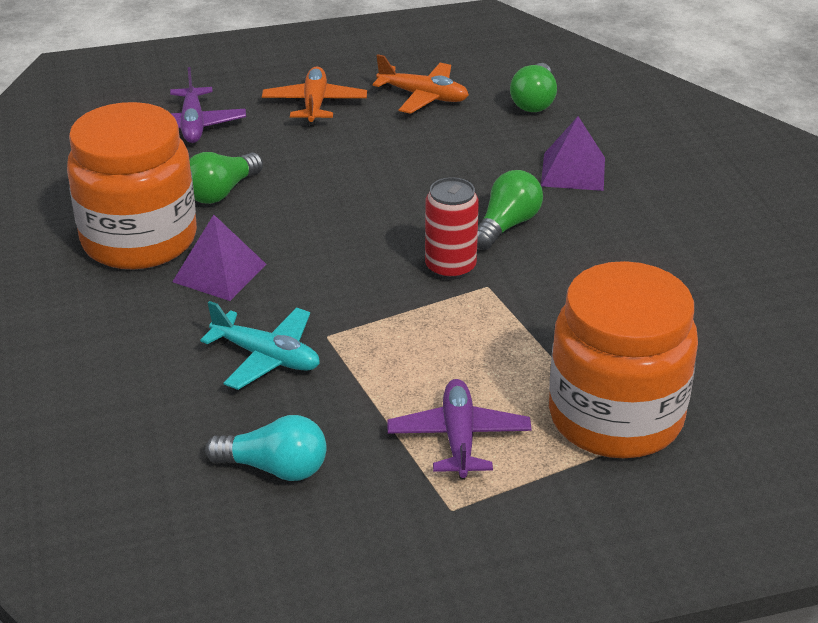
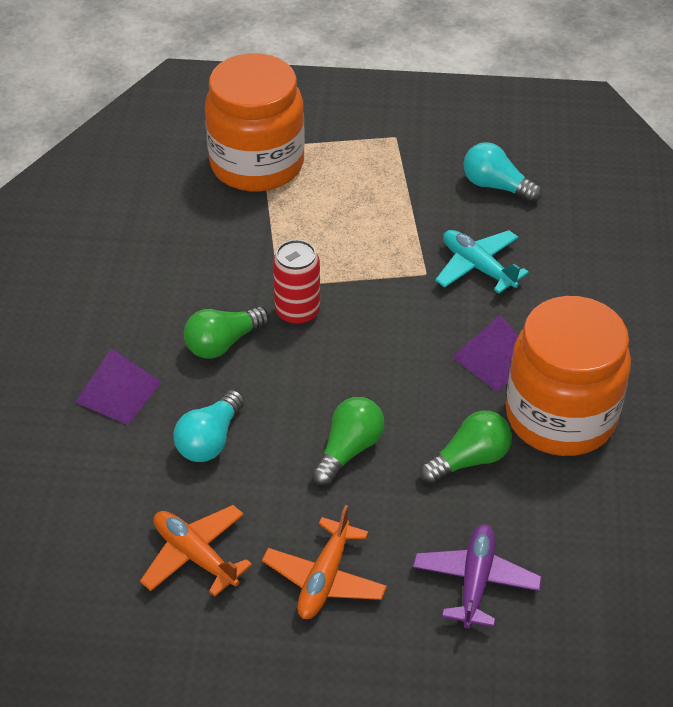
camera: 160 degrees left, 10 degrees up
purple plane [387,379,532,480] -> none
green light bulb [510,63,557,112] -> green light bulb moved to [312,397,384,486]
none -> turquoise light bulb [173,390,245,462]

